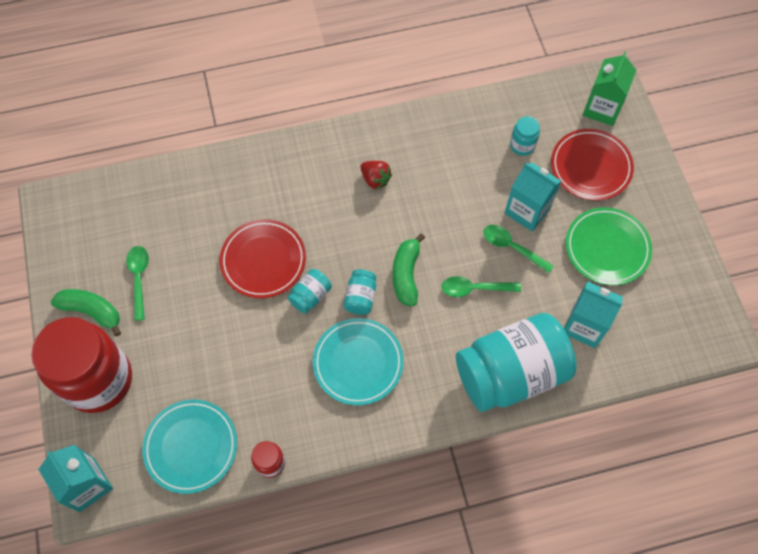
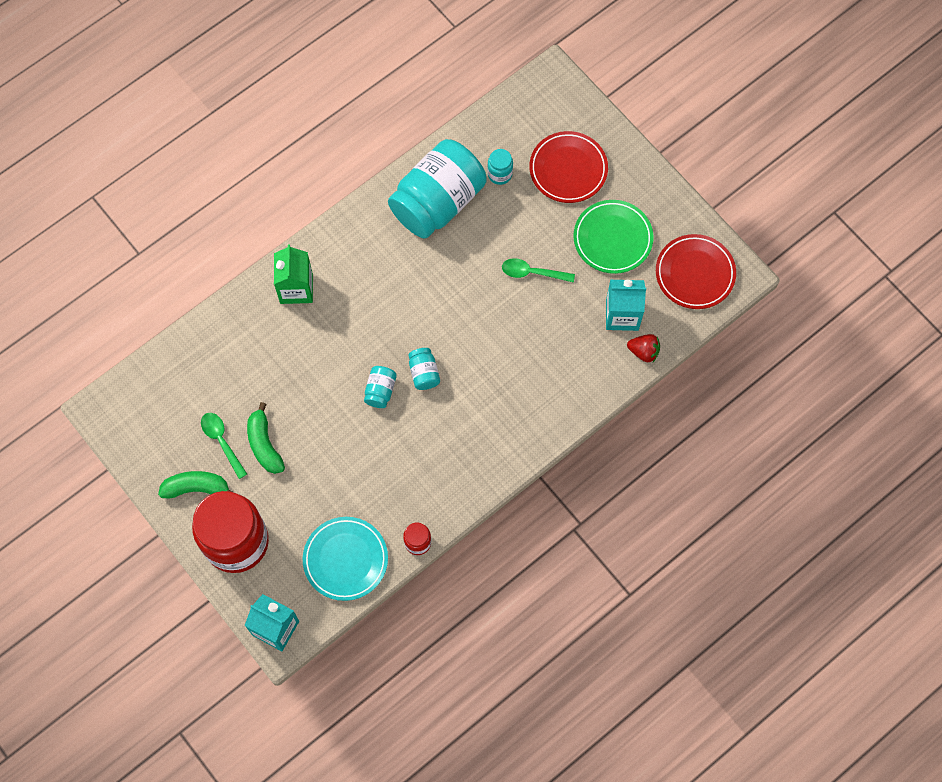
camera: 25 degrees left, 5 degrees up
red plate [220,219,306,298] -> red plate moved to [656,234,736,309]
turquoise plate [313,318,404,405] -> none
red strawberry [360,161,392,190] -> red strawberry moved to [627,334,660,362]
green banana [393,233,425,307] -> green banana moved to [247,402,285,474]
green spoon [441,276,521,297] -> none
turquoise jar [456,313,577,412] -> turquoise jar moved to [388,139,487,239]
turquoise carton [504,162,561,231] -> none
green carton [583,52,636,126] -> green carton moved to [274,245,313,304]

